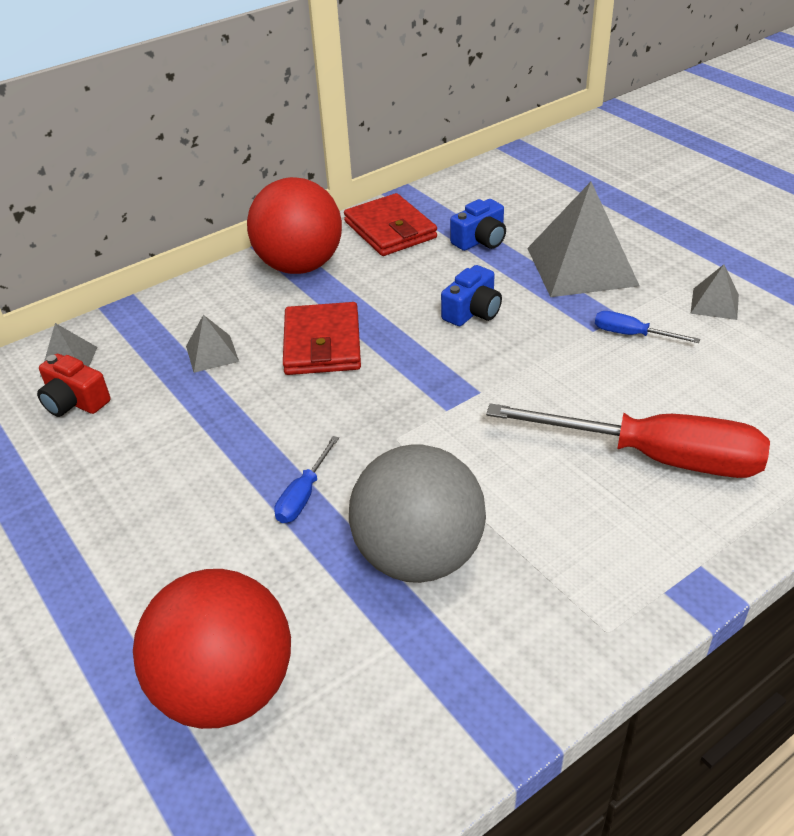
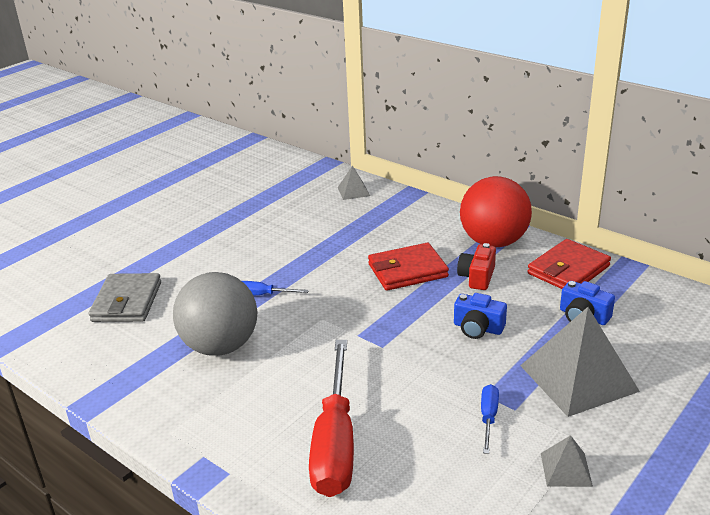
camera: 75 degrees right, 10 degrees down
red camera [37,354,110,417] -> red camera moved to [457,243,496,290]
red ball [133,569,291,729] -> grey wallet [89,273,161,322]
grey pyramid [186,315,239,373] -> none

